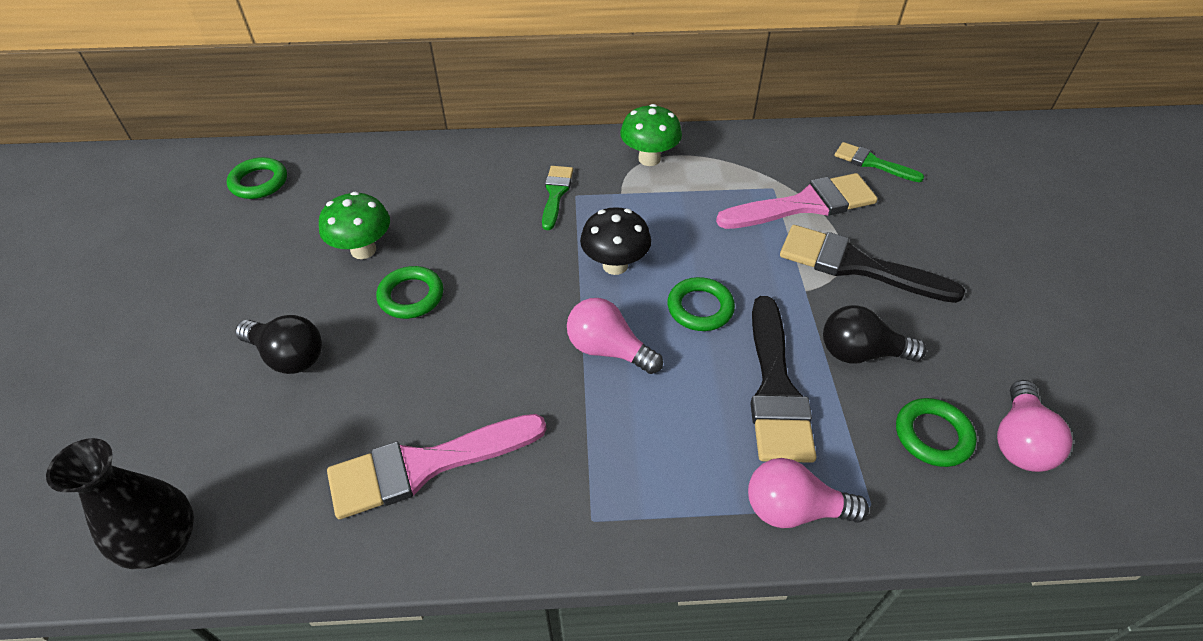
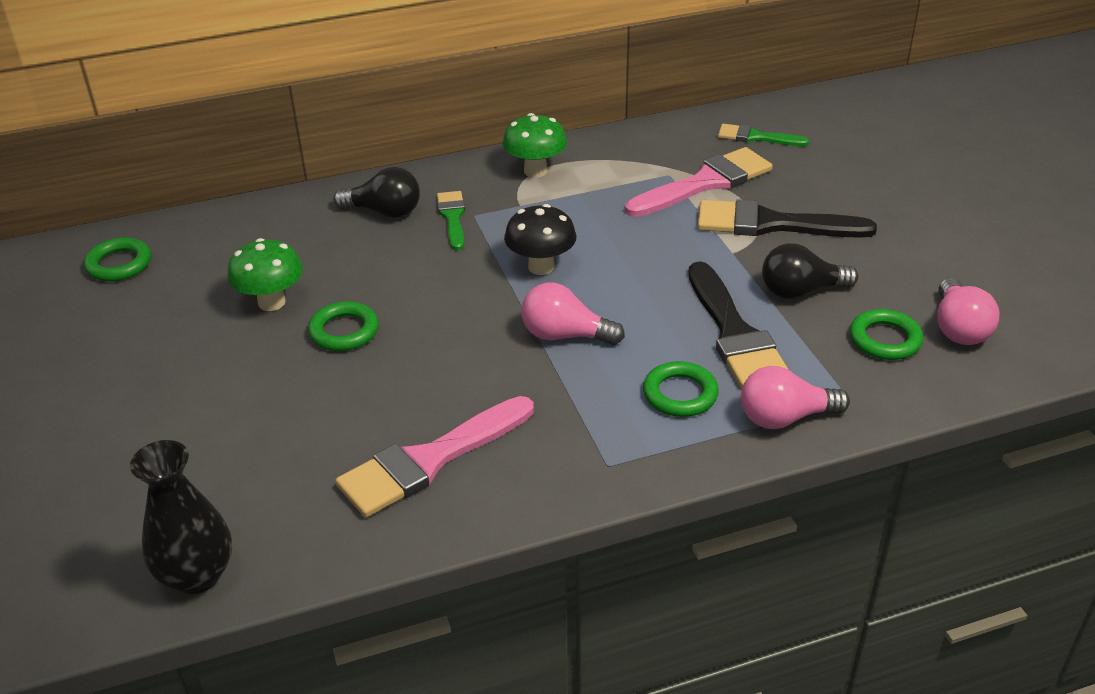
camera: 15 degrees left, 10 degrees down
black light bulb [235,315,322,374] -> black light bulb moved to [333,167,420,218]
green ring [667,277,735,331] -> green ring moved to [643,361,719,417]

